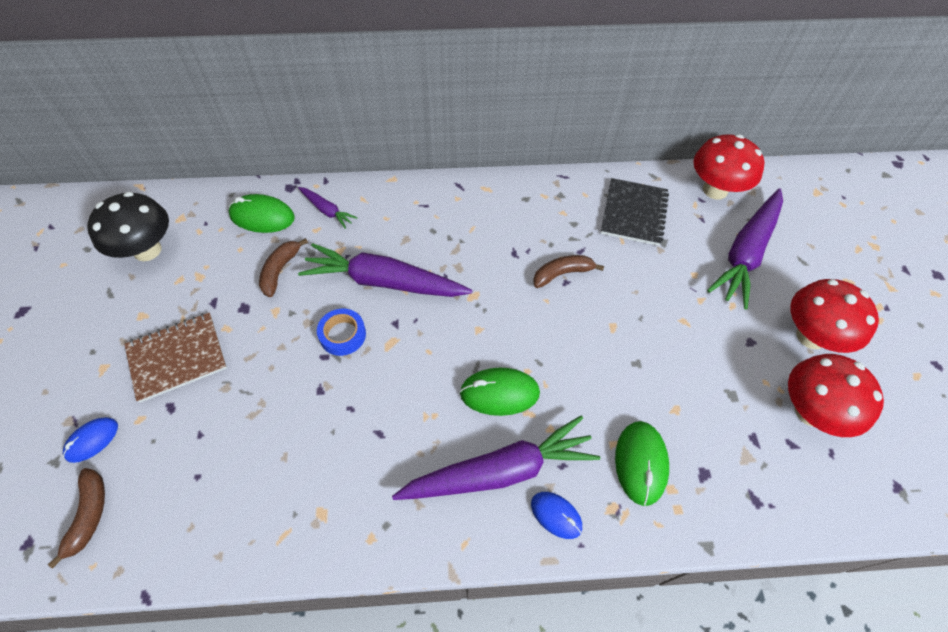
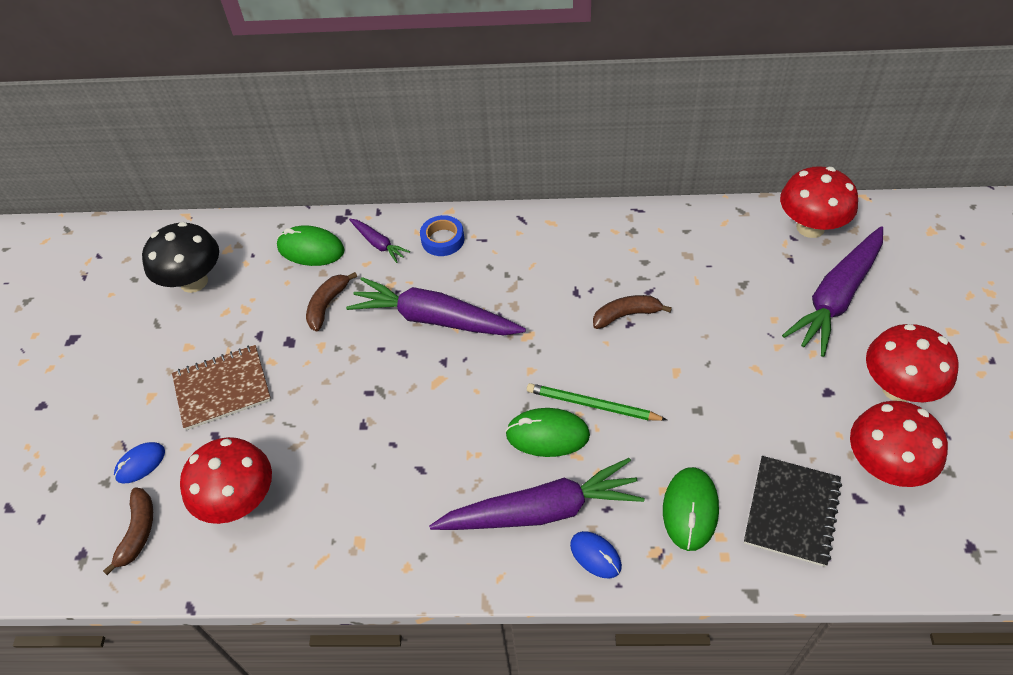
camera: 10 degrees right, 5 degrees down
blue tape [317,309,366,356] -> blue tape moved to [420,215,464,256]
black notebook [601,178,669,246] -> black notebook moved to [744,456,842,567]
none -> red mushroom [180,437,272,524]
none -> green pencil [527,383,667,421]

